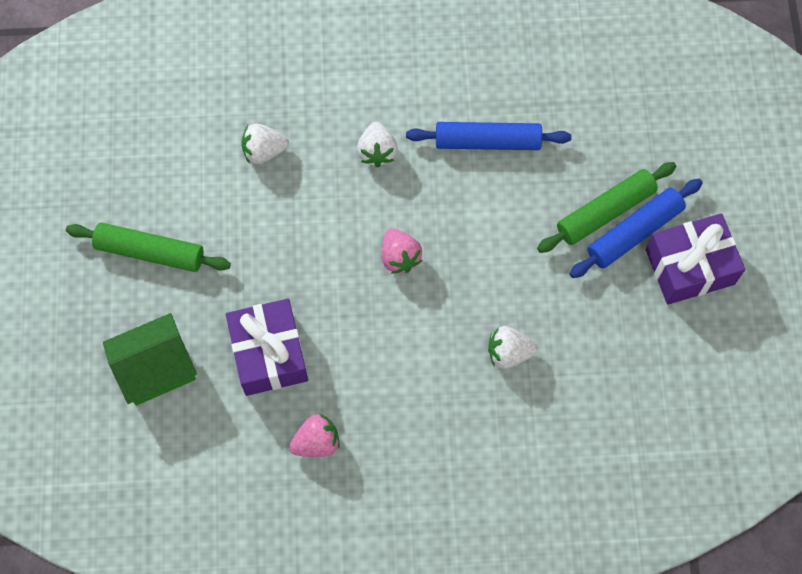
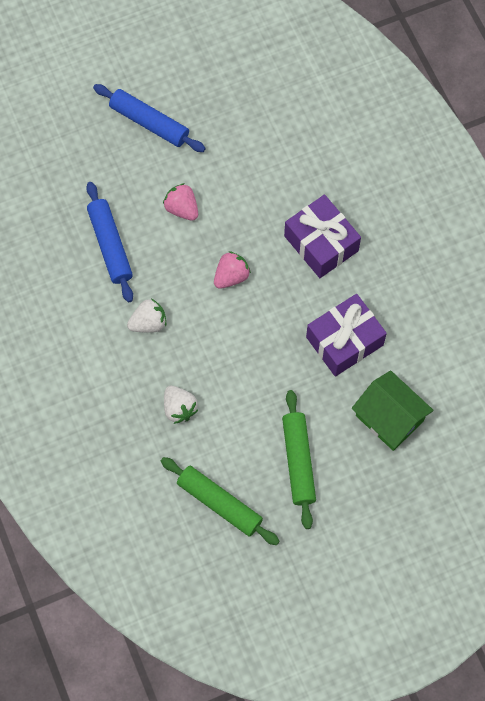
camera: 110 degrees left, 0 degrees up
pink strawberry [289,414,340,457] -> pink strawberry moved to [163,183,198,221]
white strawberry [488,326,538,369] -> none
green rolling pin [537,162,676,253] -> green rolling pin moved to [161,457,280,545]
purple gift [646,213,745,305] -> purple gift moved to [284,194,361,278]

